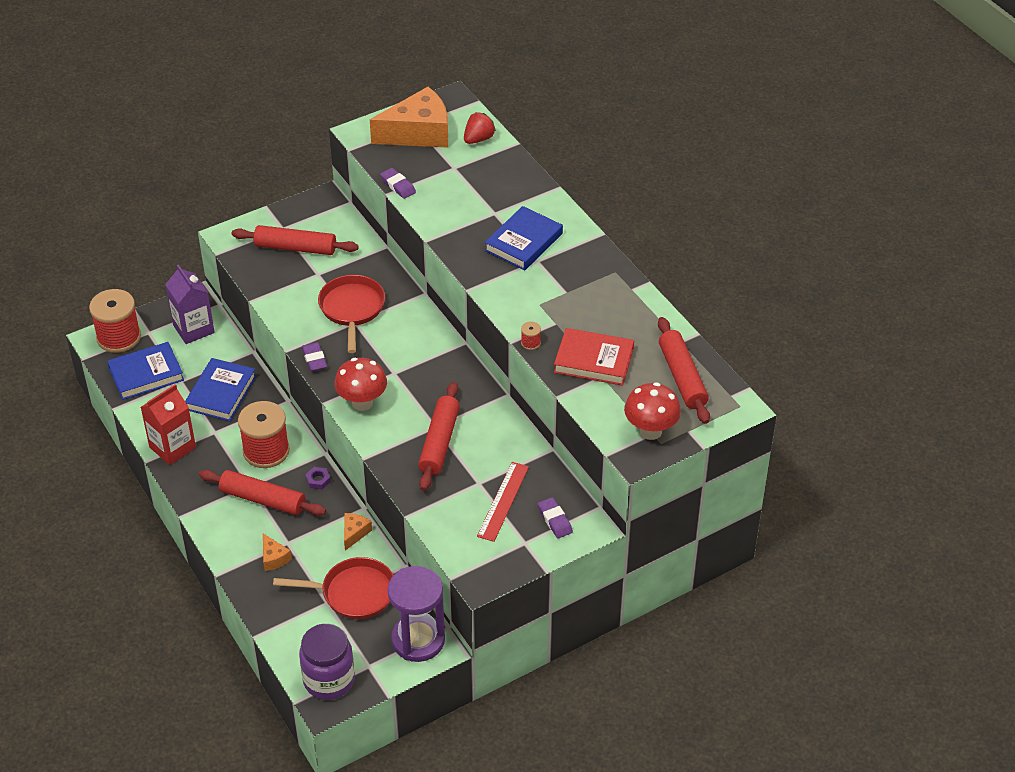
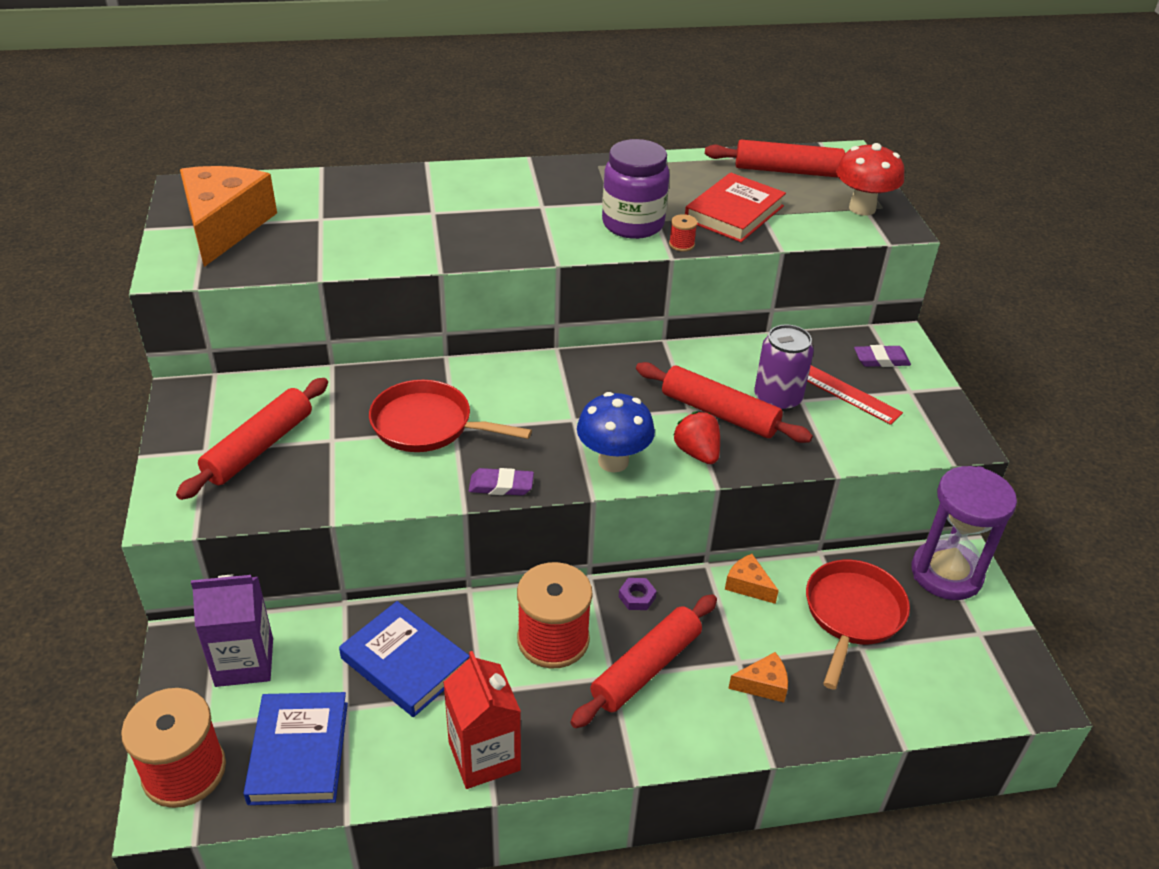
camera: 70 degrees left, 5 degrees down
purple jar [299,624,355,700] -> purple jar moved to [602,139,670,239]
red mushroom [334,358,387,411] -> blue mushroom [577,392,655,472]
purple eraser [380,168,416,199] -> none
red strawberry [464,112,496,144] -> red strawberry moved to [673,412,720,464]
blue book [484,206,563,270] -> none
none -> purple can [754,325,814,412]

